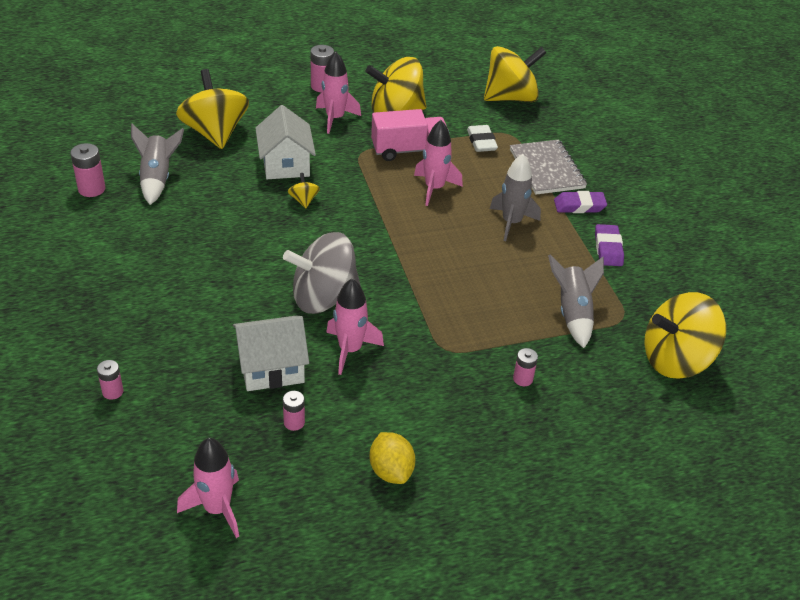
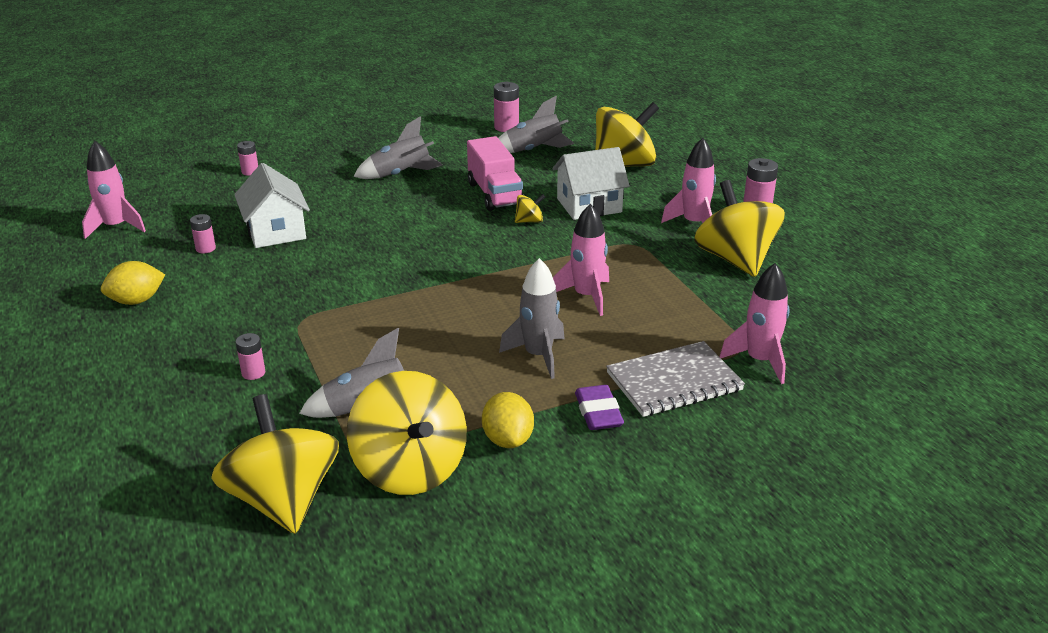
camera: 85 degrees right, 10 degrees down
grey spinning top [283,232,361,314] -> none
pink rocket [326,279,384,375] -> pink rocket moved to [719,263,789,384]
pink truck [371,109,450,161] -> pink truck moved to [467,136,524,211]
white eraser [467,125,498,152] -> none
yellow spinning top [484,46,546,102] -> yellow spinning top moved to [347,371,467,495]
purple eraser [595,224,624,266] -> yellow lemon [482,392,534,448]
none -> grey rocket [353,116,442,179]

